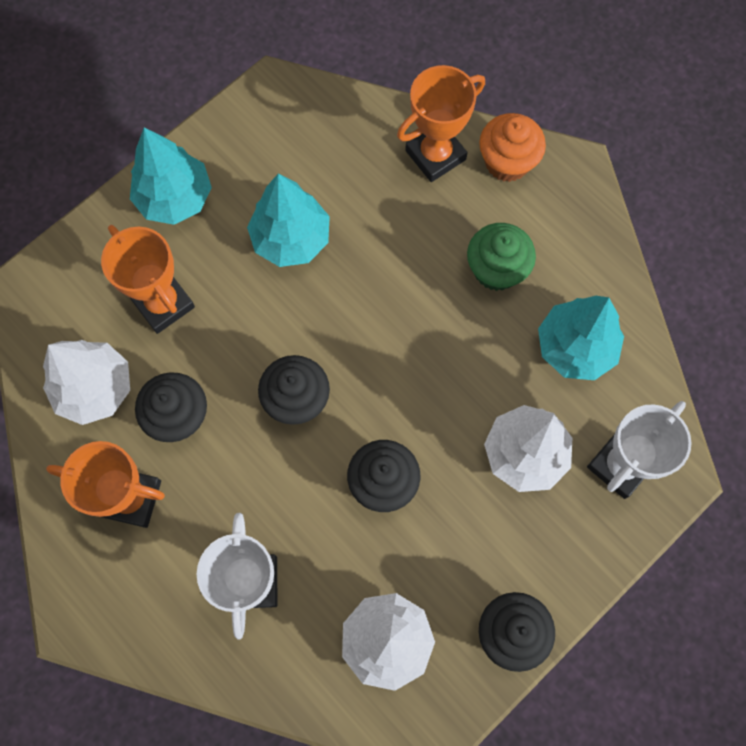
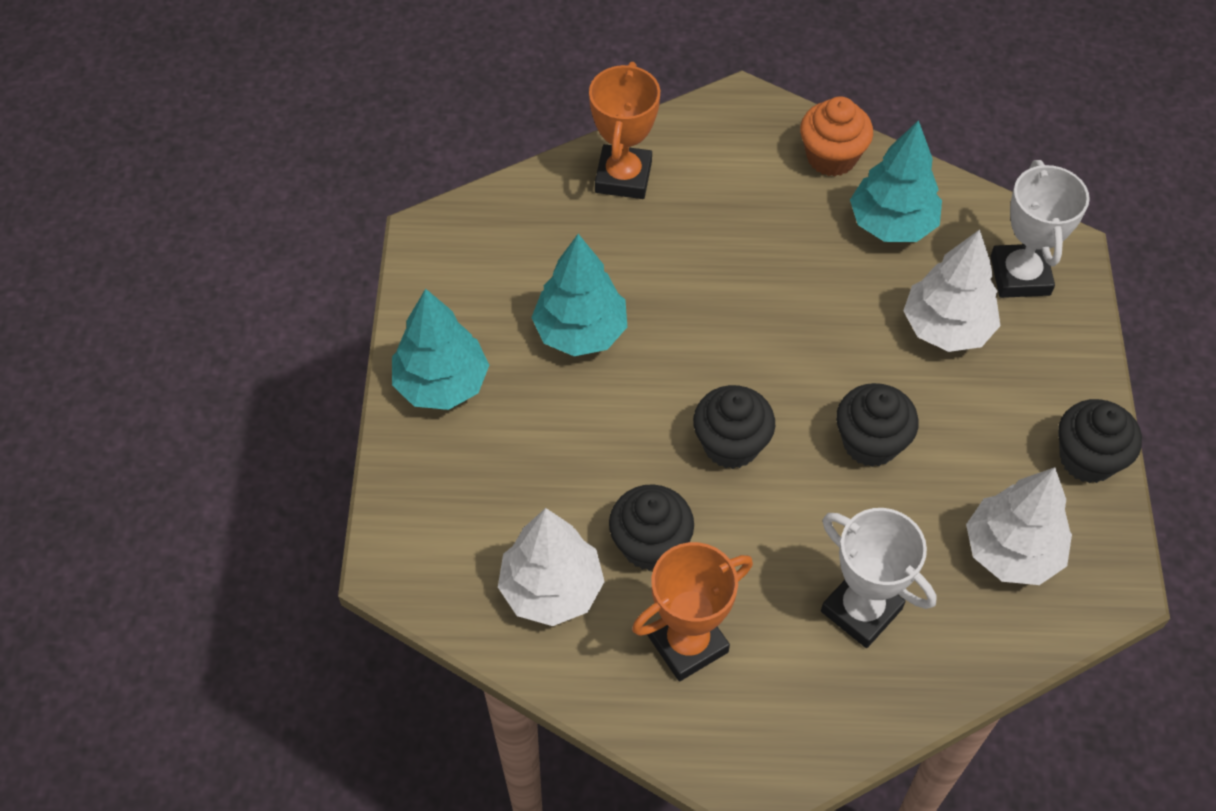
camera: 45 degrees left, 15 degrees down
orange trophy [101,225,195,334] -> none
green cupcake [467,223,536,291] -> none
orange cupcake [479,113,546,182] -> orange cupcake moved to [800,96,873,177]

